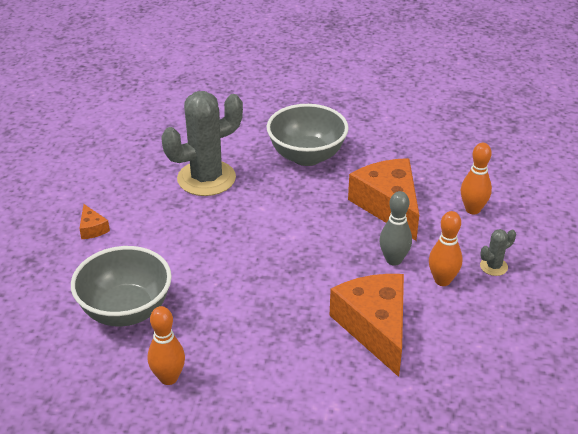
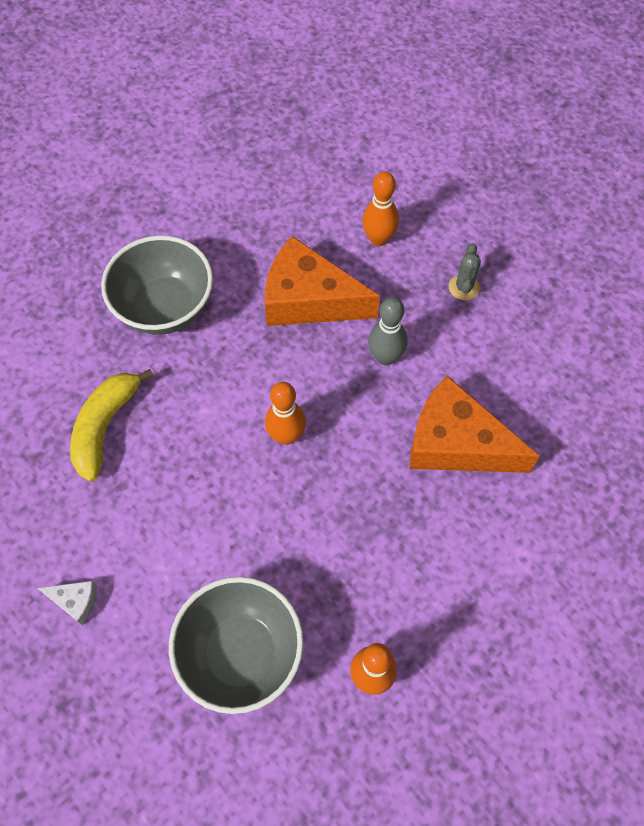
camera: 50 degrees left, 25 degrees up
orange cheese [79,204,110,239] -> white cheese [37,581,97,625]
grey cactus [161,91,243,196] -> yellow banana [70,369,154,482]
orange bowling pin [429,211,462,286] -> orange bowling pin moved to [265,382,306,445]

